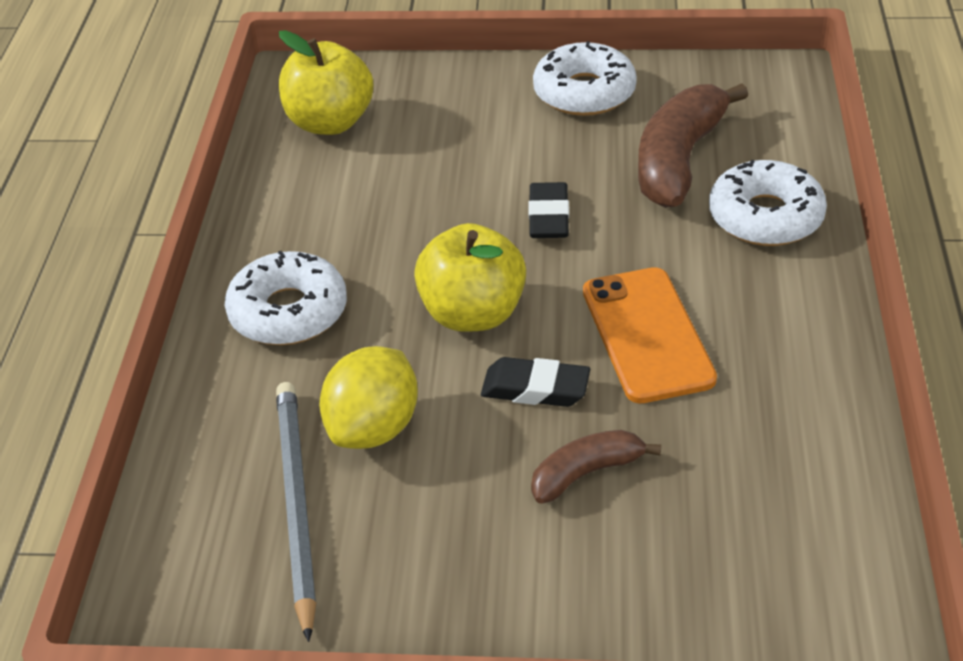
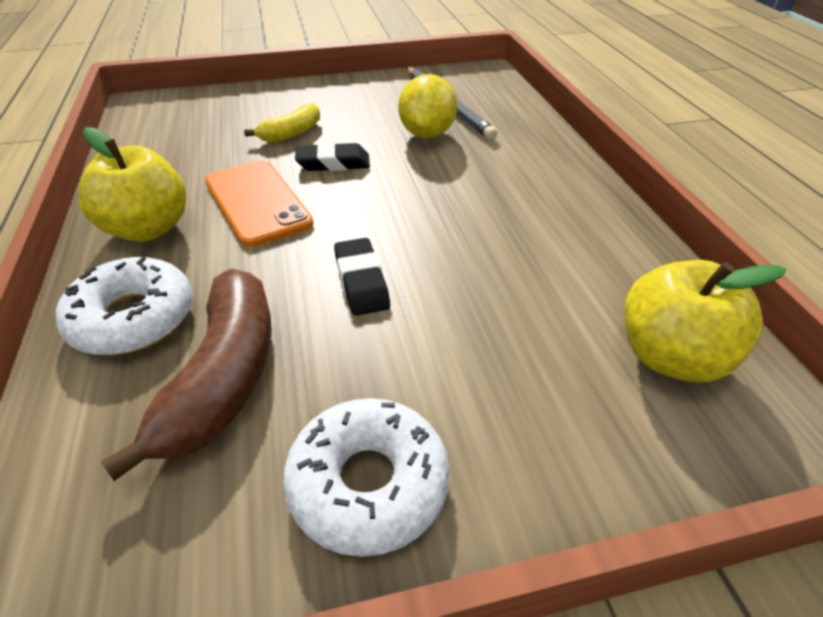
camera: 160 degrees right, 0 degrees up
white donut [225,251,347,345] -> none
yellow apple [414,223,526,332] -> yellow apple moved to [78,127,186,242]
brown banana [531,430,661,504] -> yellow banana [244,103,320,142]

